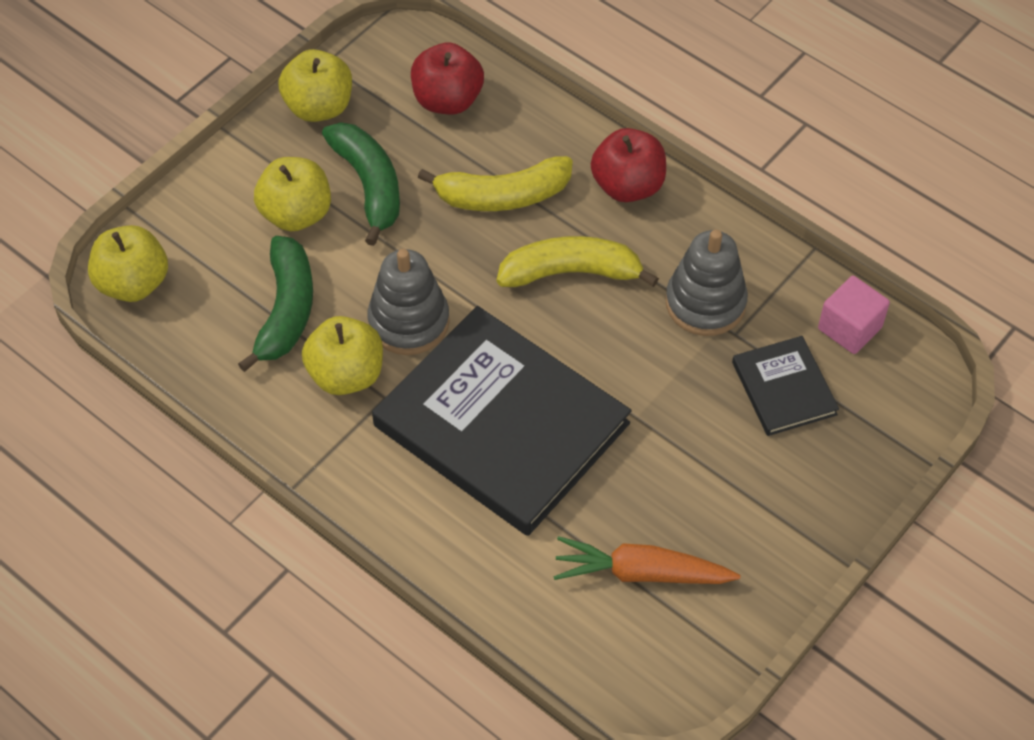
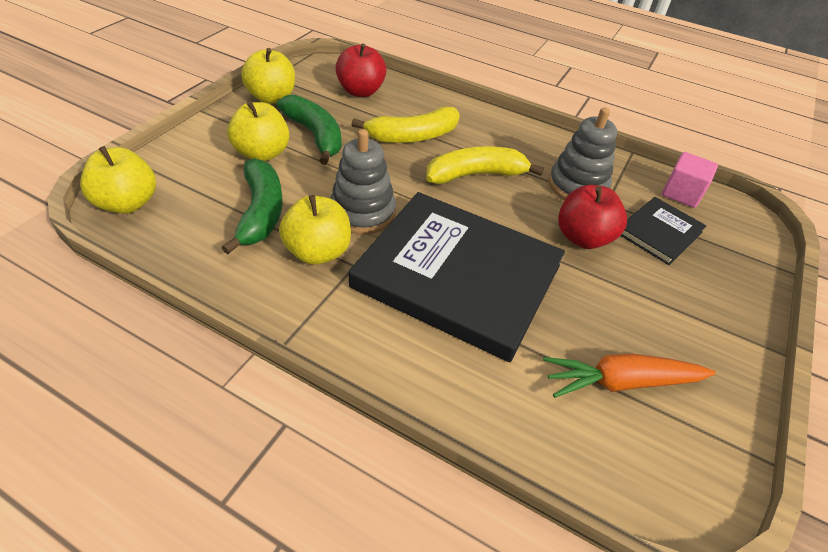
camera: 15 degrees left, 10 degrees down
red apple [591,128,666,202] -> red apple moved to [558,185,627,249]
black book [732,336,839,436] -> black book turned 75 degrees clockwise [620,197,706,265]

